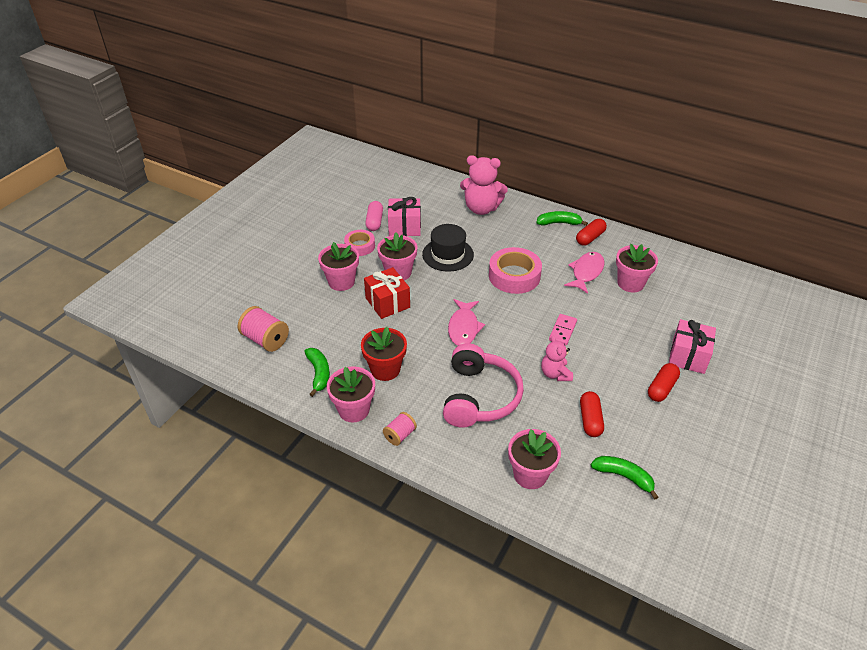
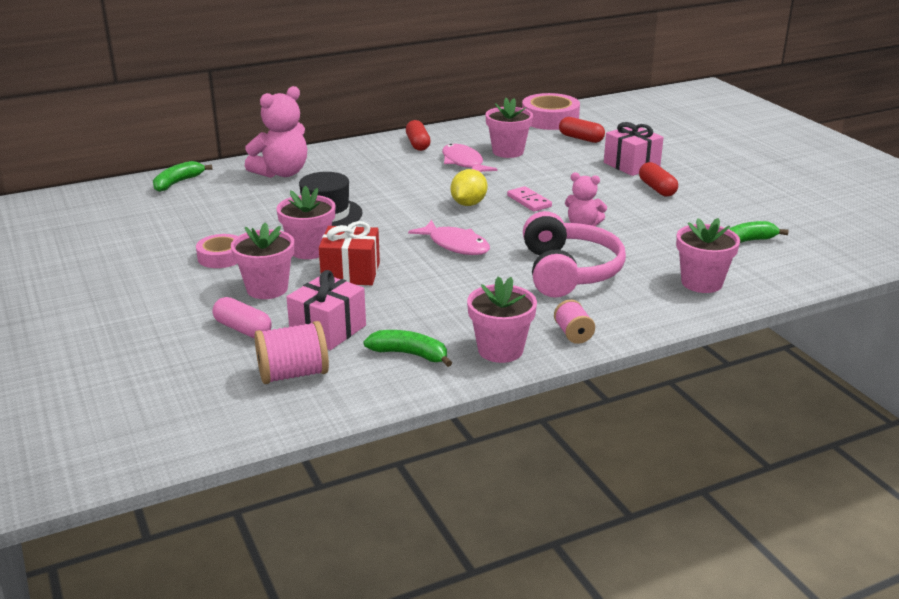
camera: 55 degrees left, 15 degrees down
red flower pot [361,327,407,381] -> none
pink capsule [365,201,383,231] -> pink capsule moved to [213,297,272,338]
pink gift [388,197,421,236] -> pink gift moved to [286,270,366,350]
pink headphones [443,343,524,428] -> pink headphones turned 45 degrees clockwise [523,211,626,298]
pink tape [489,247,542,294] -> pink tape moved to [522,93,580,130]
green banana [537,211,588,226] -> green banana moved to [153,161,213,192]
red capsule [580,391,604,437] -> red capsule moved to [559,117,605,143]
none -> yellow lemon [451,169,487,206]

